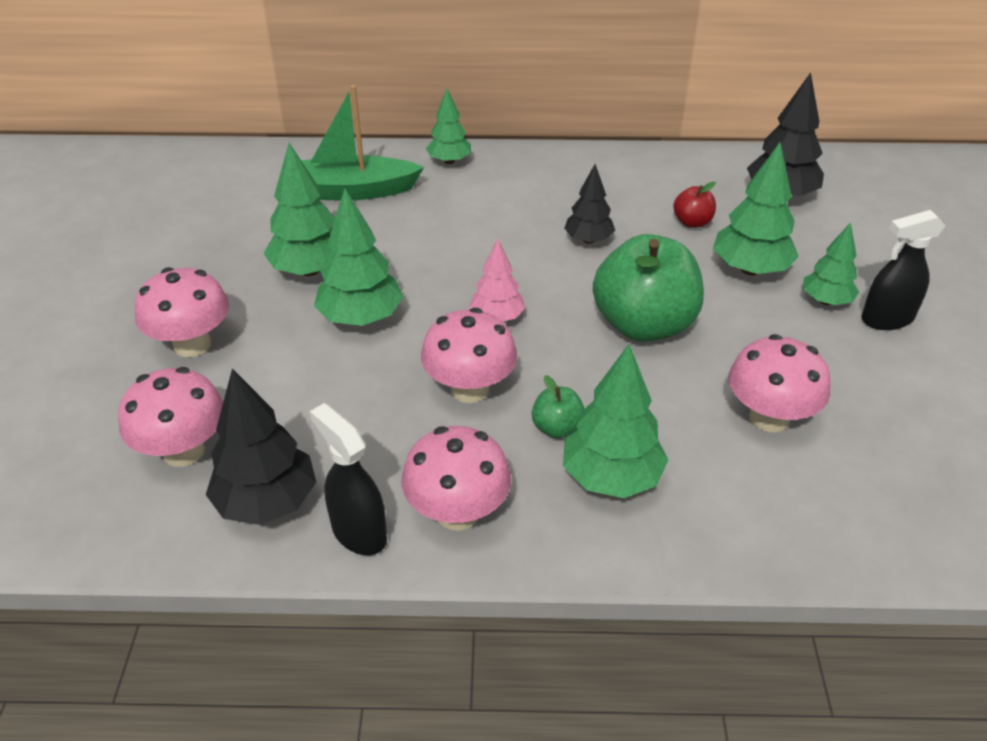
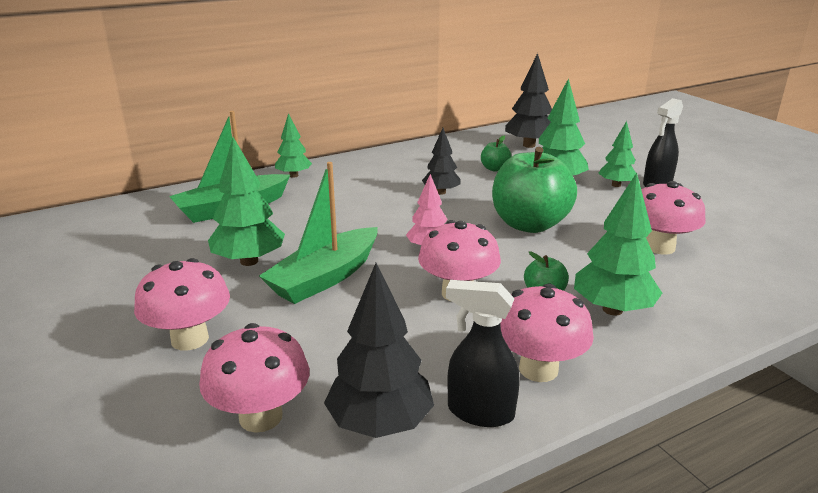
camera: 30 degrees left, 15 degrees down
green tree [314,189,404,326] -> green boat [259,162,378,304]
red apple [673,182,716,228] -> green apple [481,136,512,172]

